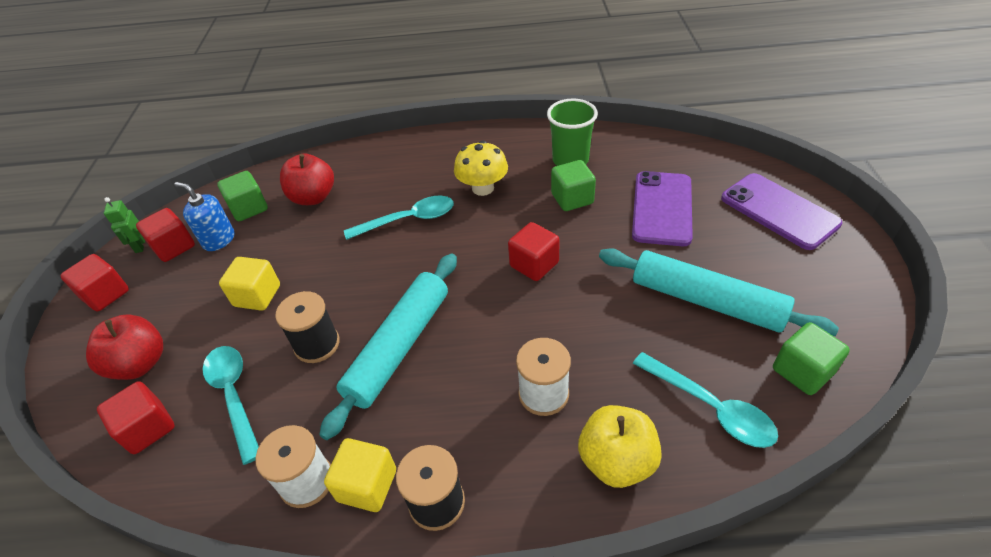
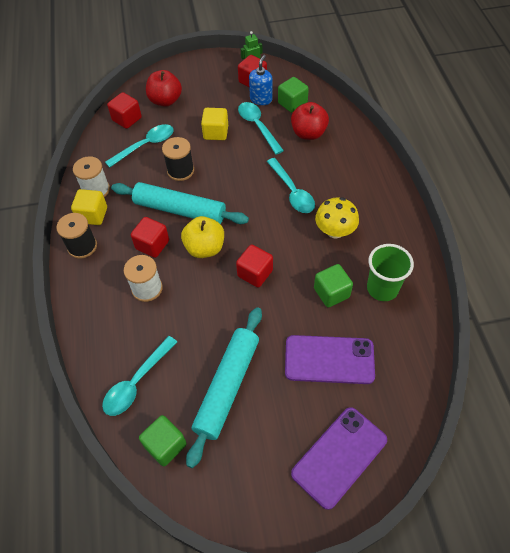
camera: 80 degrees right, 10 degrees up
red cube [60,254,129,311] -> red cube moved to [131,217,169,258]
yellow apple [578,405,662,488] -> yellow apple moved to [181,216,224,258]
none -> turquoise spoon [238,102,284,155]

